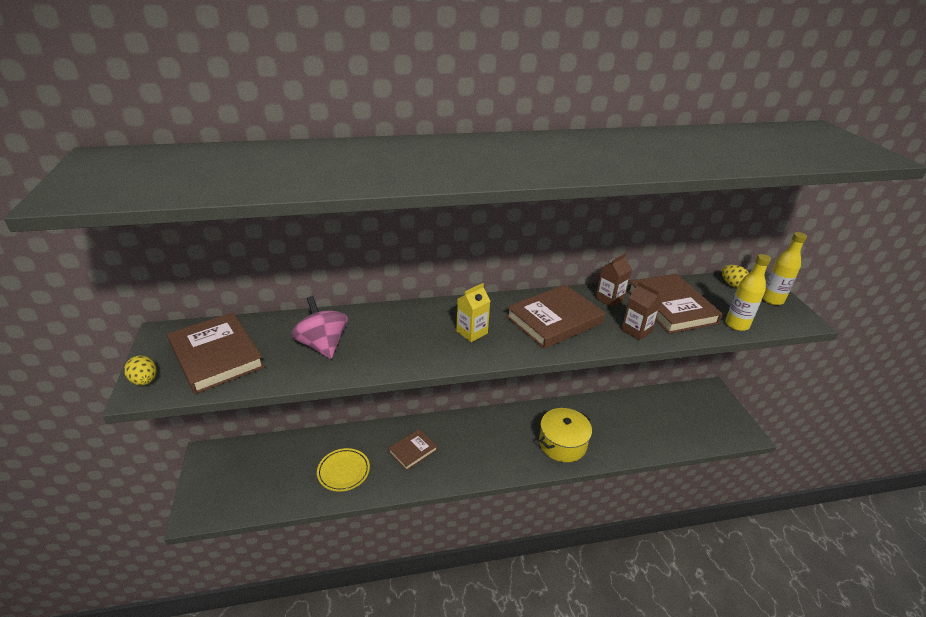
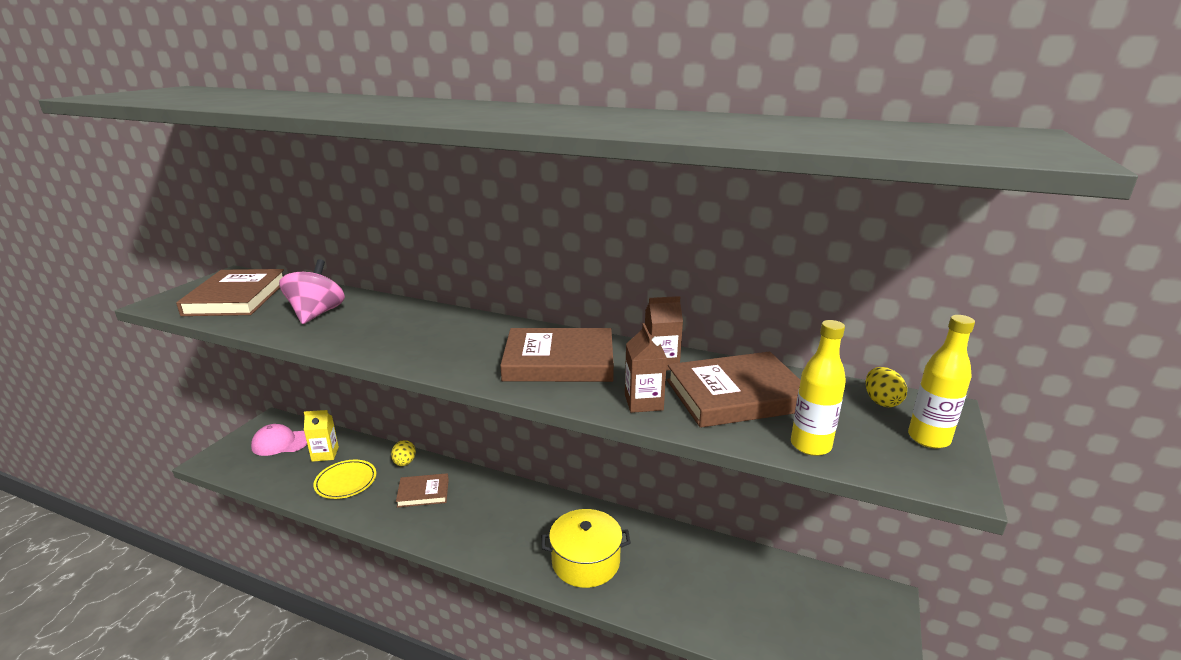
camera: 35 degrees right, 10 degrees down
yellow egg [124,356,156,386] -> yellow egg moved to [391,440,416,466]
yellow carton [456,283,490,342] -> yellow carton moved to [304,410,339,462]
brown book [627,273,723,334] -> brown book turned 60 degrees clockwise [667,352,801,428]
none -> pink cap [251,424,307,456]

